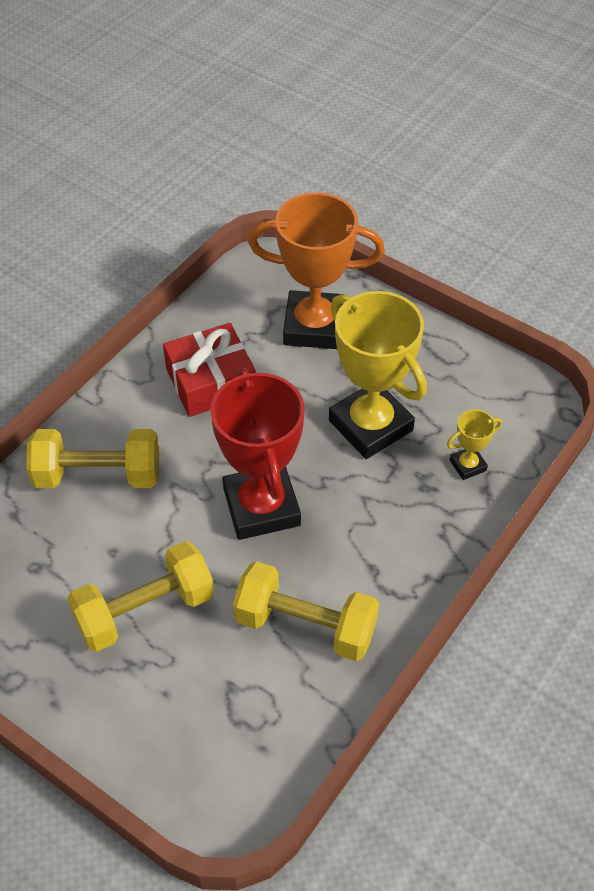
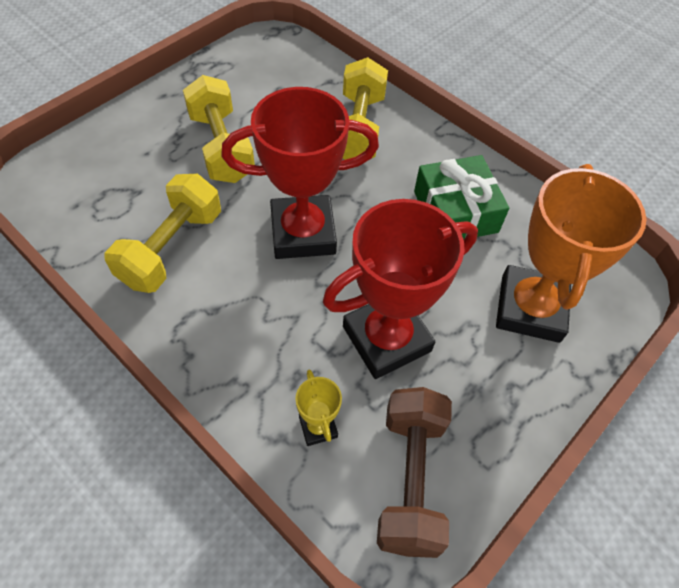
camera: 95 degrees right, 5 degrees up
red gift [163,323,256,417] -> green gift [414,155,509,240]
yellow trophy [329,291,427,459] -> red trophy [323,199,478,379]
none -> brown dumbbell [377,387,452,558]

